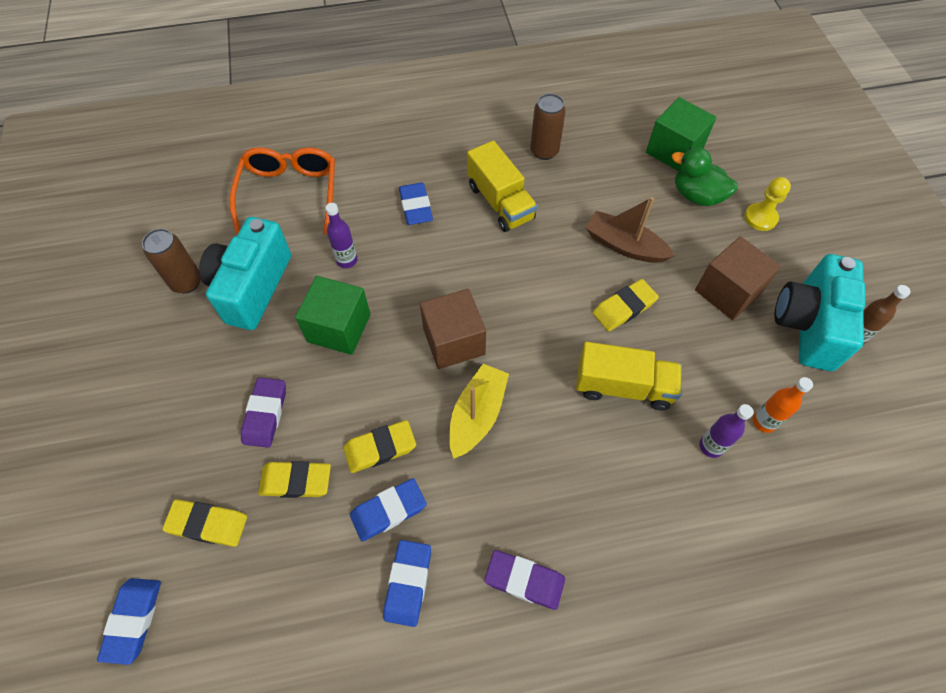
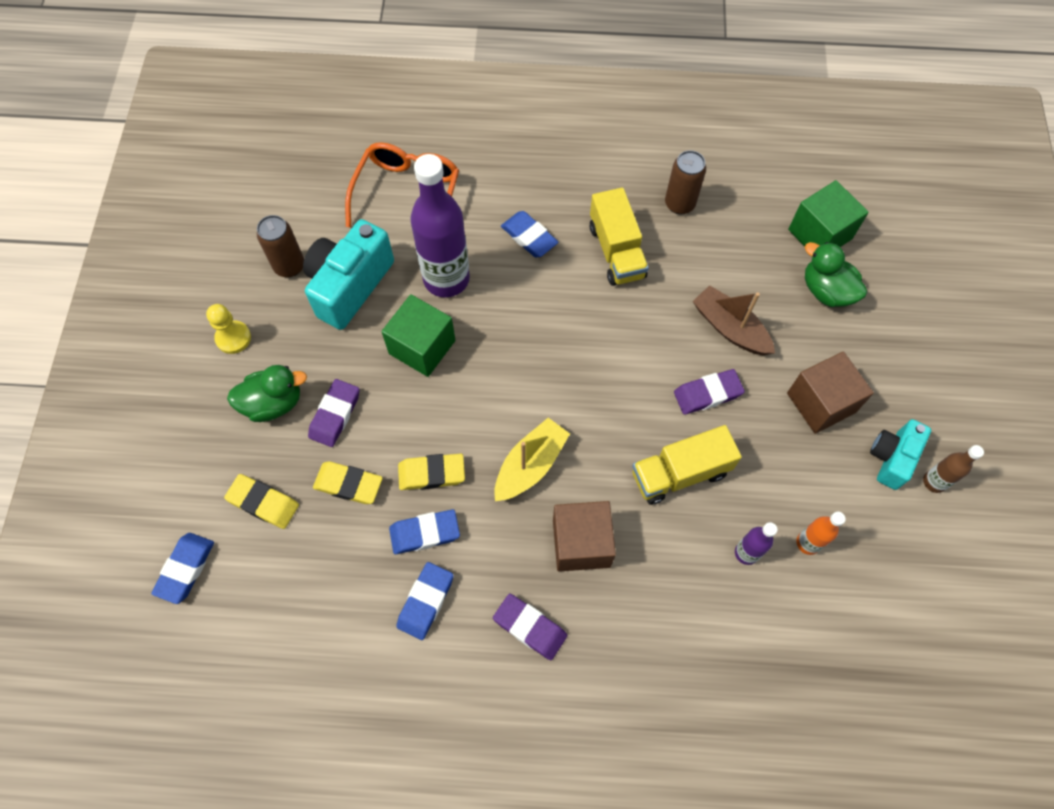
camera: 15 degrees right, 5 degrees up
purple bottle [325,203,357,268] -> purple bottle [410,154,470,297], size x2.16
blue eraser [399,183,433,225] -> blue eraser turned 45 degrees counterclockwise [501,211,558,257]
brown cube [420,289,486,369] -> brown cube moved to [553,501,616,572]
yellow truck [576,342,682,410] -> yellow truck turned 135 degrees clockwise [632,425,742,505]
yellow eraser [593,279,659,331] -> purple eraser [674,369,745,415]
yellow pawn [745,177,791,231] -> yellow pawn moved to [206,304,251,354]
turquoise camera [775,254,865,371] -> turquoise camera [870,419,931,490], size x0.60
none -> green duck [227,365,307,422]

